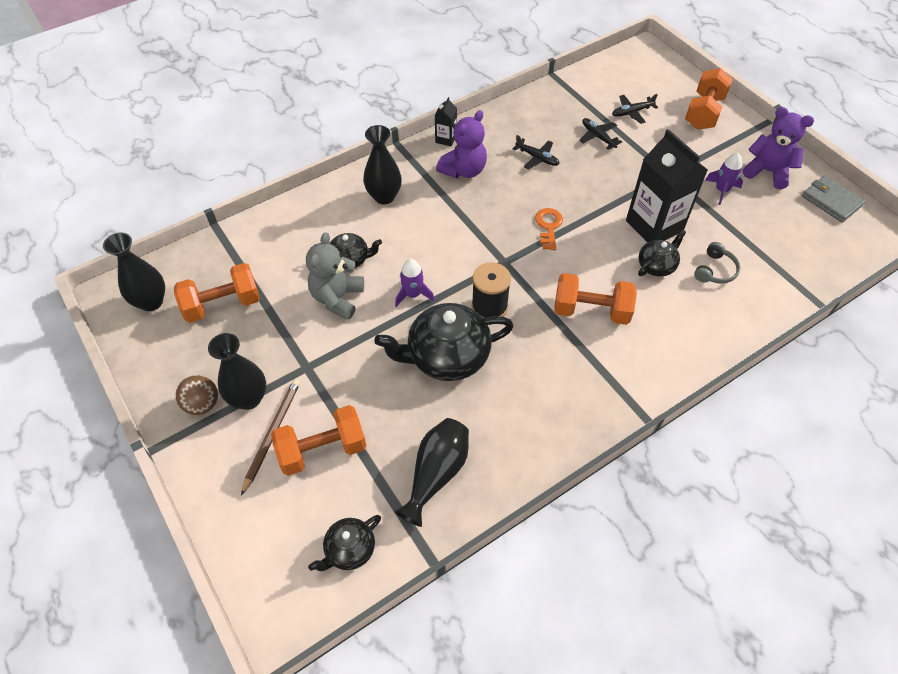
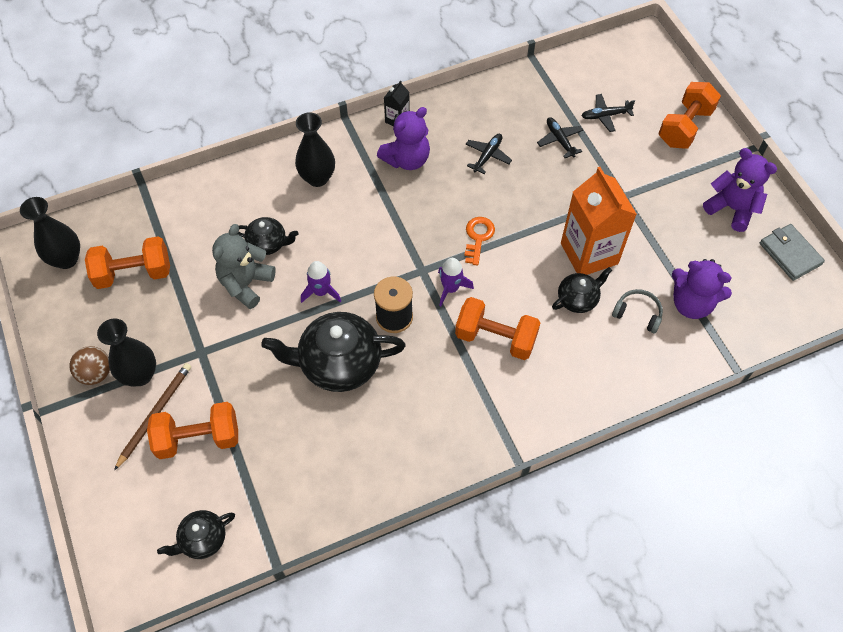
camera: 10 degrees right, 5 degrees up
black vase [395,418,469,527] -> none
black plane [513,135,559,170] -> black plane turned 105 degrees counterclockwise [466,134,512,174]
black carton [626,129,708,243] -> orange carton [561,167,637,275]
grey headphones [694,242,740,284] -> grey headphones turned 105 degrees counterclockwise [612,289,663,333]
purple rocket [705,153,743,205] -> purple rocket moved to [438,258,474,306]
none -> purple teddy bear [672,259,732,319]

